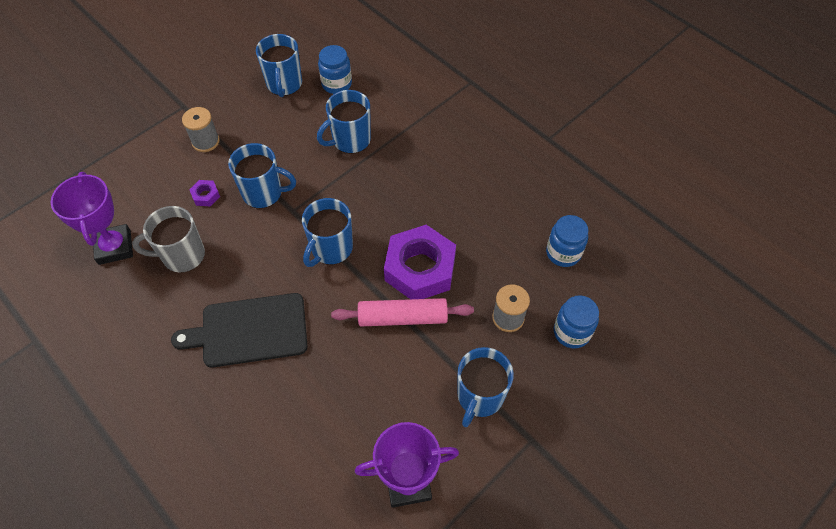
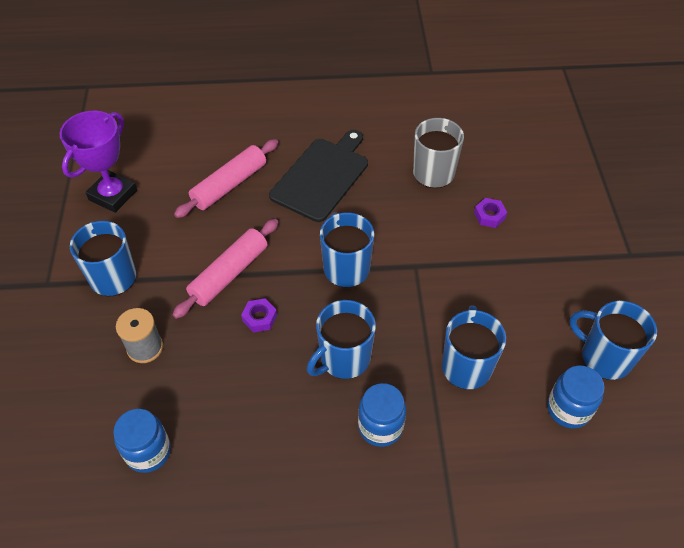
camera: 130 degrees right, 5 degrees down
purple trophy [51,172,133,265] -> none
grey spool [182,107,220,152] -> none
blue mug [228,143,296,209] -> blue mug moved to [307,300,376,379]
purple nut [384,225,456,299] -> purple nut [241,298,277,332], size x0.41
blue jar [554,295,599,348] -> blue jar moved to [358,383,406,447]
none -> pink rolling pin [174,139,278,218]

